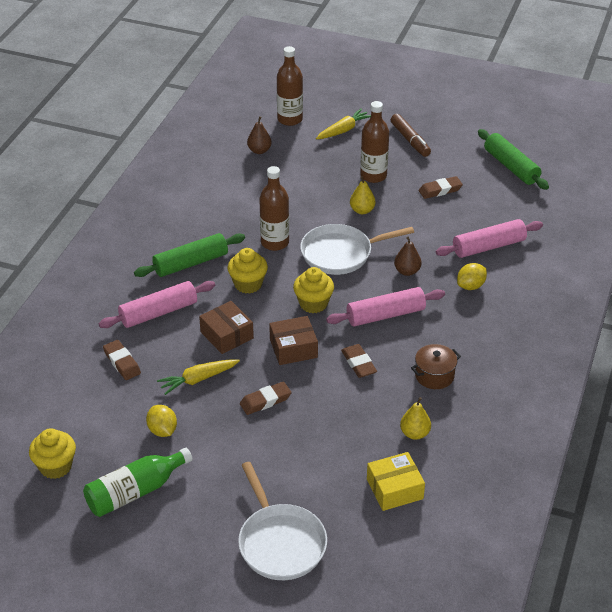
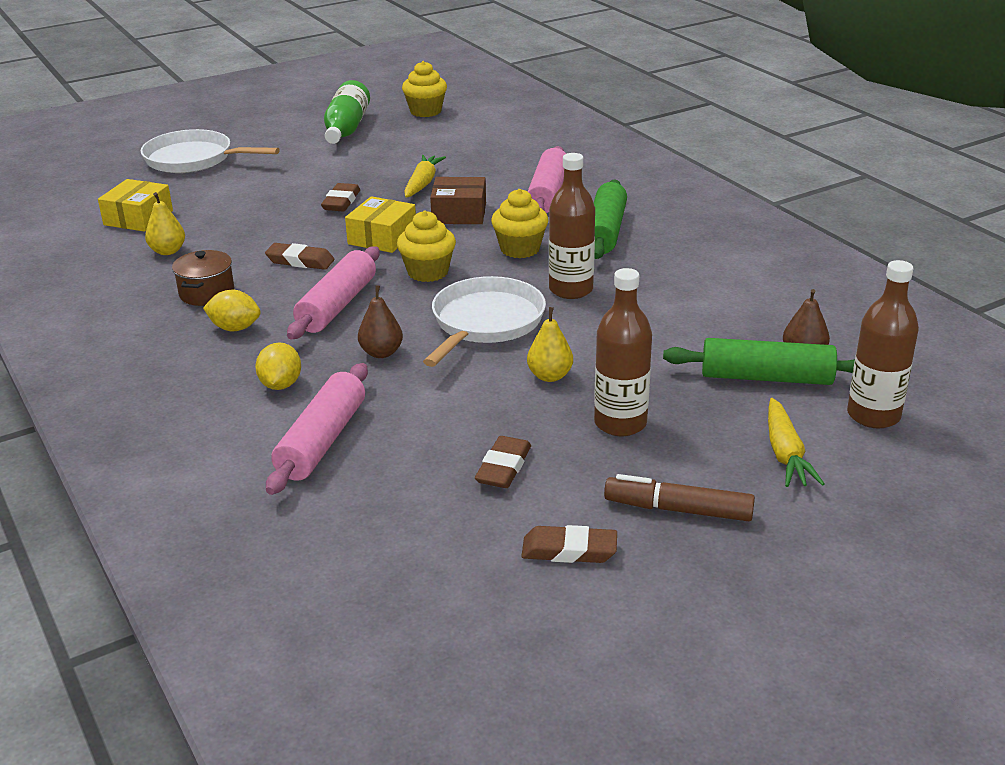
camera: 130 degrees right, 10 degrees down
brown eraser [103,340,141,380] -> brown eraser moved to [521,525,617,563]
yellow lemon [146,405,177,437] -> yellow lemon moved to [203,290,261,331]
brown box [269,316,318,365] -> yellow box [345,196,416,253]
green rolling pin [478,129,549,190] -> green rolling pin moved to [663,338,855,385]

